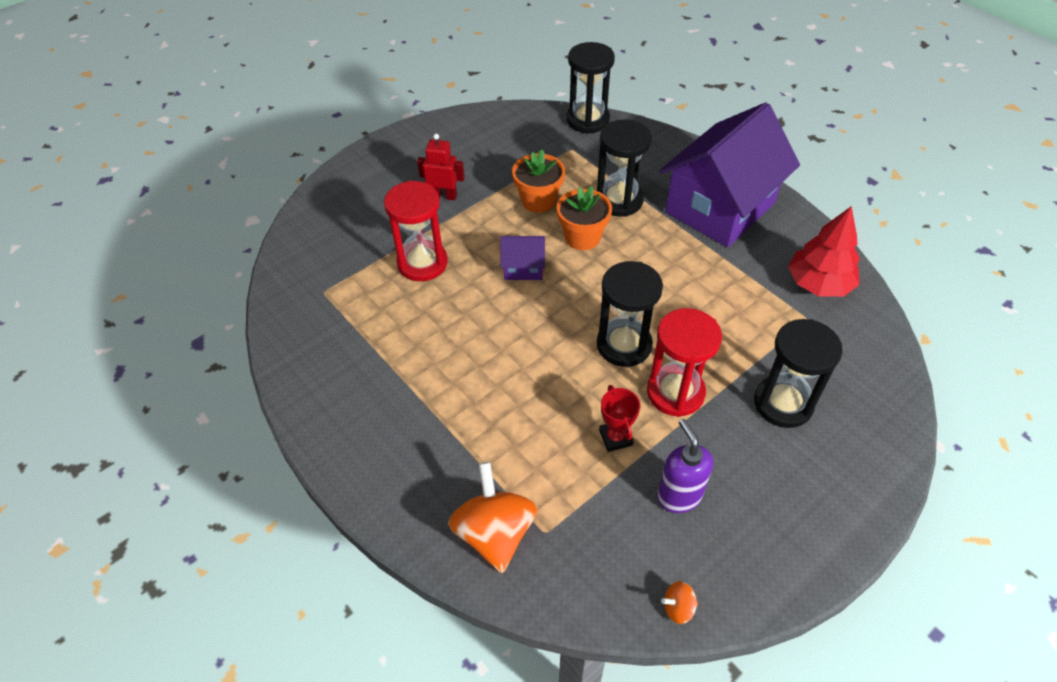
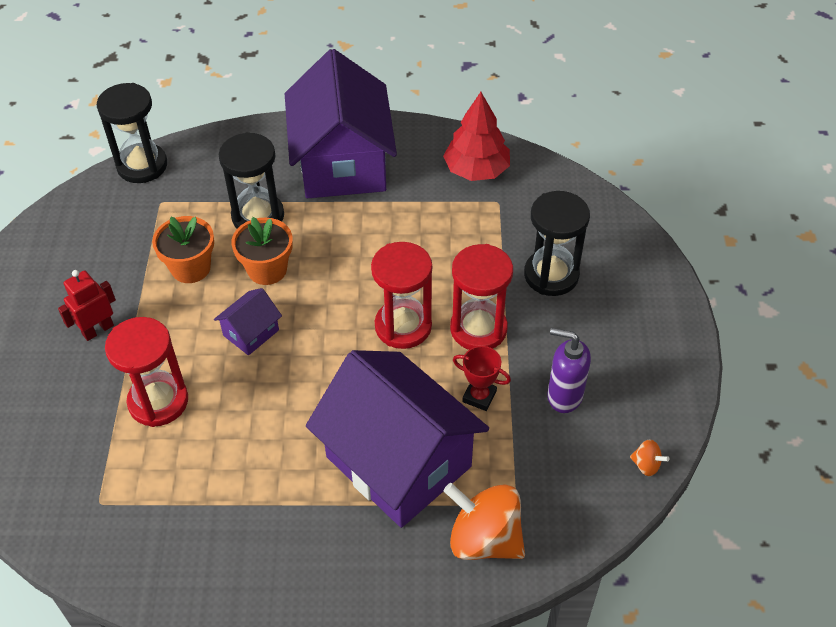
camera: 50 degrees left, 0 degrees up
black hourglass [597,261,663,367] -> red hourglass [371,242,432,349]
orange spinning top [661,581,698,624] -> orange spinning top turned 90 degrees counterclockwise [630,439,669,476]
none -> purple house [306,350,489,528]

